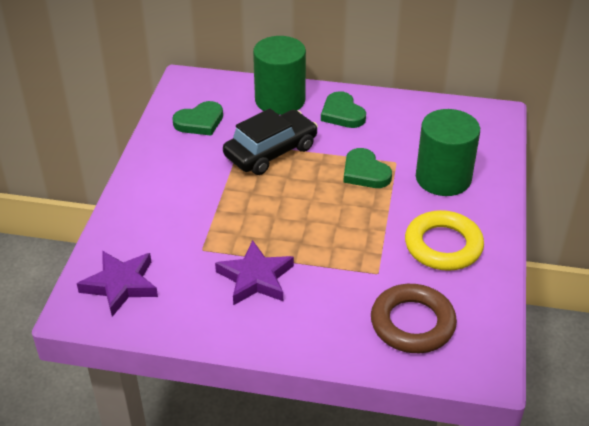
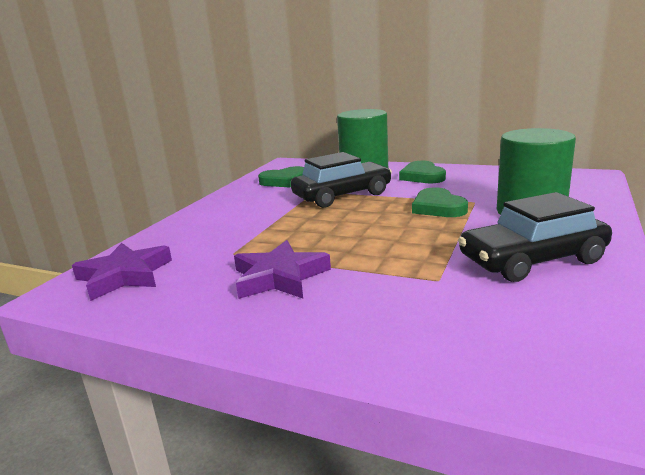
camera: 15 degrees right, 20 degrees down
brown ring [371,284,457,353] -> none
yellow ring [405,210,484,271] -> black car [458,192,612,282]

